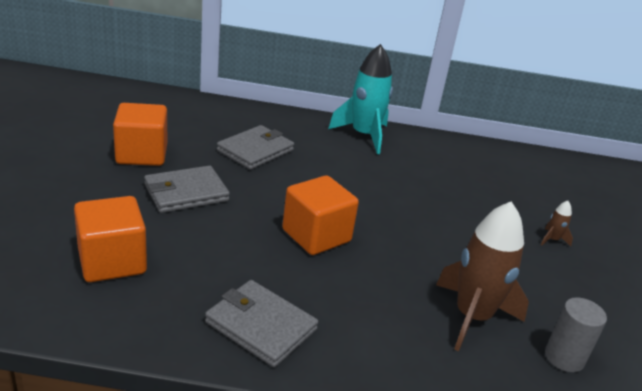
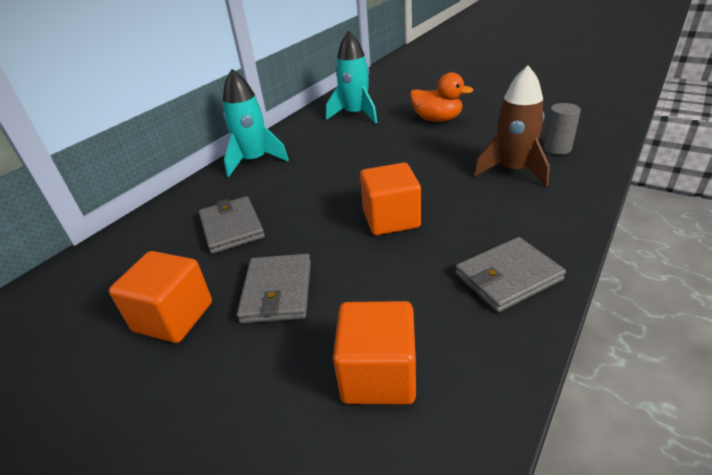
camera: 55 degrees left, 5 degrees up
brown rocket [541,201,573,246] -> orange duck [410,72,474,122]
none -> turquoise rocket [326,30,377,123]

